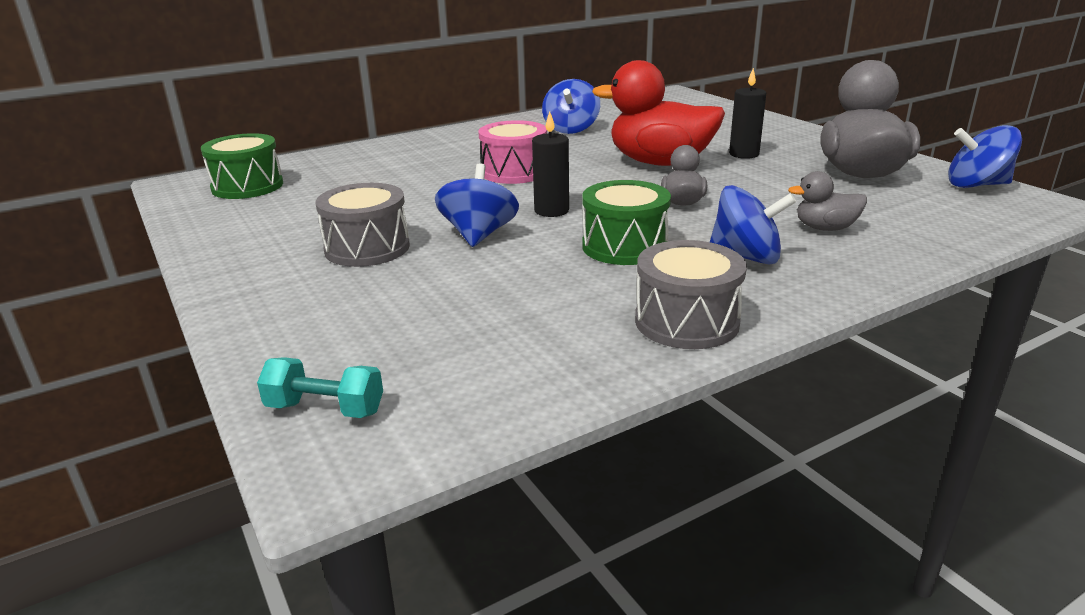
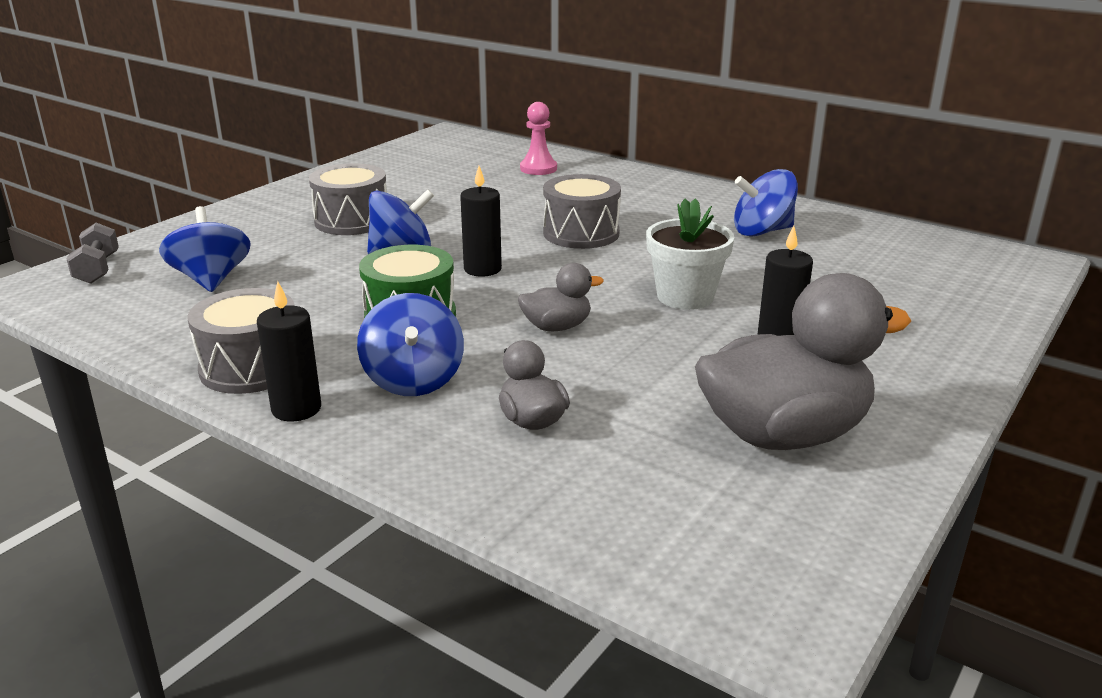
camera: 65 degrees right, 0 degrees up
green drum [201,133,283,199] -> none
turquoise dumbbell [257,357,383,418] -> grey dumbbell [67,223,119,284]
pink drum [479,120,547,184] -> grey drum [543,174,621,249]
red duck [592,60,725,166] -> white flower pot [646,198,734,310]
blue spinning top [948,125,1022,188] -> blue spinning top moved to [159,206,251,292]
none -> black candle [257,281,321,421]
none -> pink pawn [520,102,557,175]

